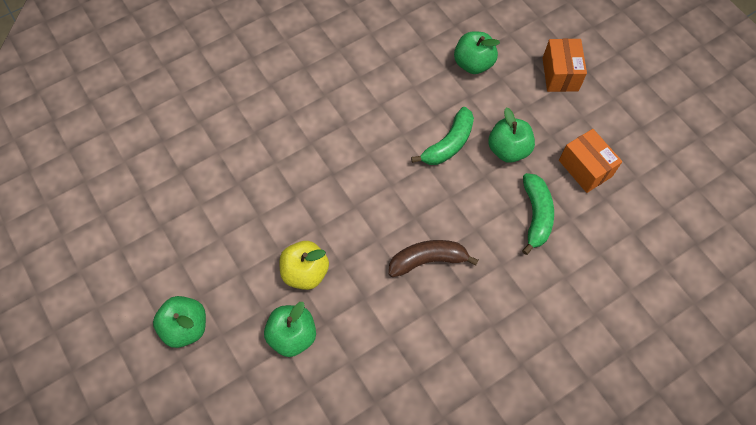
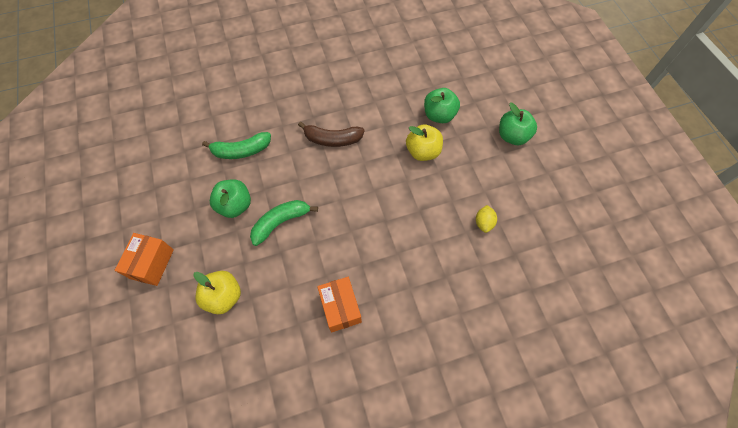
camera: 165 degrees left, 0 degrees up
green apple [454,31,500,74] -> yellow apple [193,271,241,314]
green banana [522,173,554,255] -> green banana turned 120 degrees counterclockwise [202,132,271,159]
orange box [559,129,623,193] -> orange box moved to [317,277,362,332]
none -> yellow lemon [476,205,497,233]

